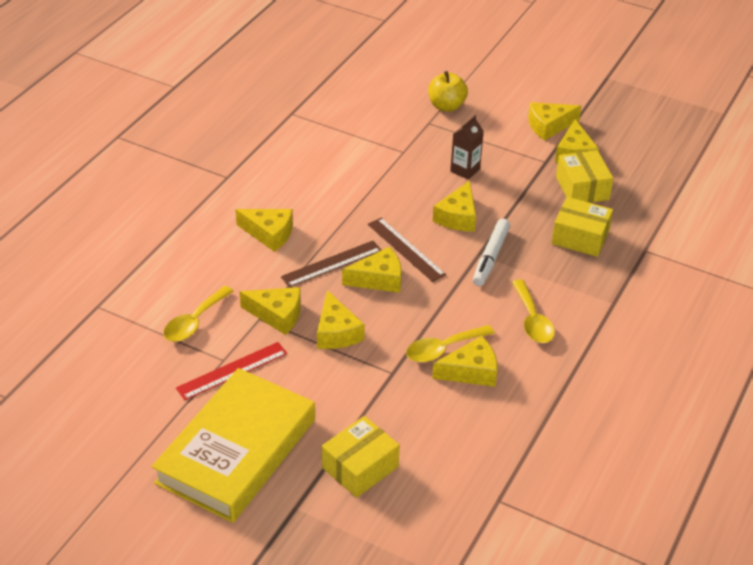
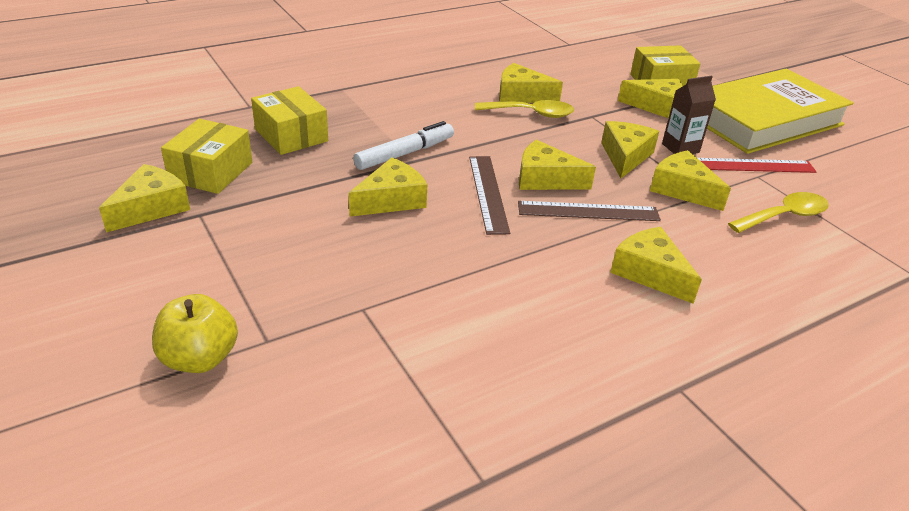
camera: 150 degrees left, 5 degrees down
brown carton [450,115,484,180] -> brown carton moved to [662,75,716,154]
yellow spoon [512,280,555,343] -> none
yellow cheese [528,102,581,141] -> yellow cheese moved to [618,79,683,118]

